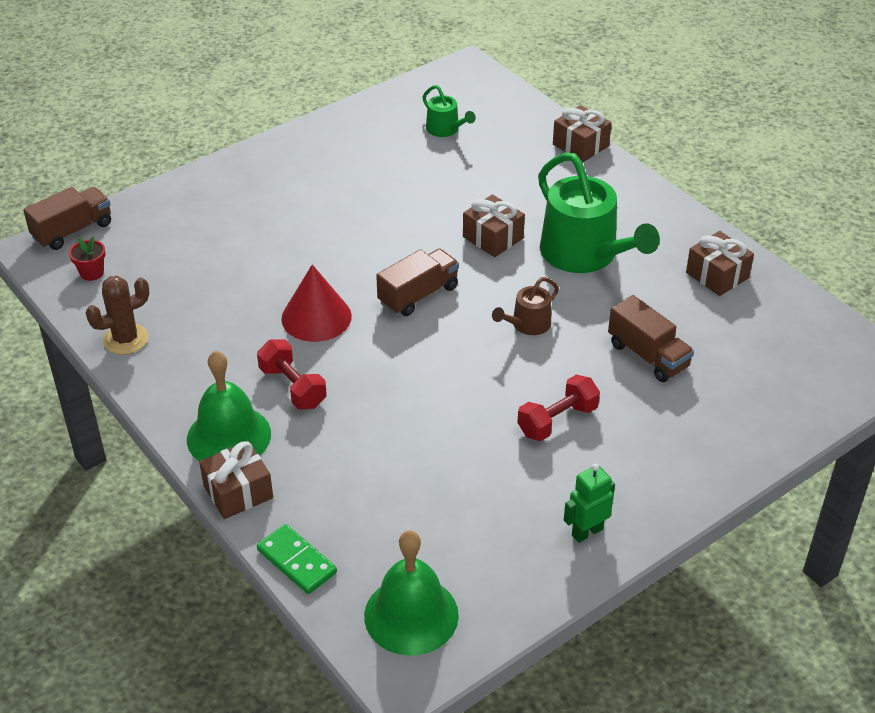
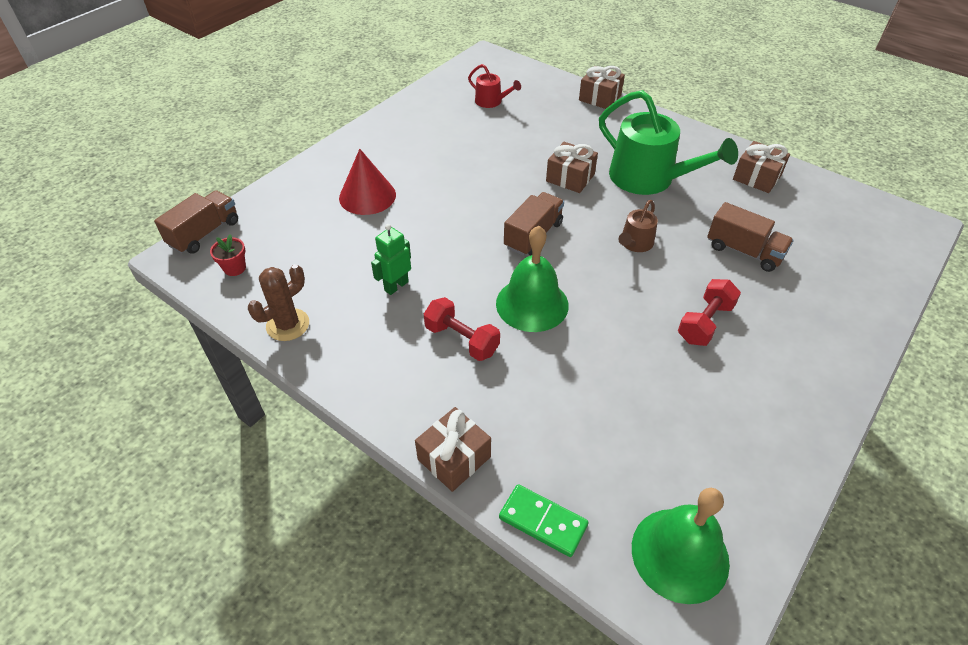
camera: 15 degrees left, 5 degrees up
green bell [187,350,271,461] -> green bell moved to [496,225,569,332]
red cone [281,264,352,342] -> red cone moved to [339,149,396,215]
green watering can [423,85,476,137] -> red watering can [468,64,521,108]
green robot [564,463,615,543] -> green robot moved to [371,224,411,295]

